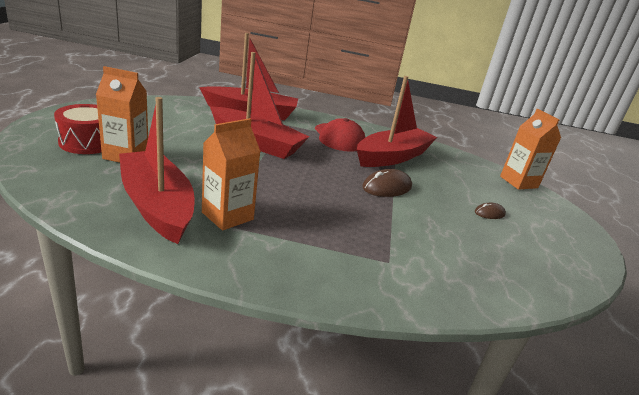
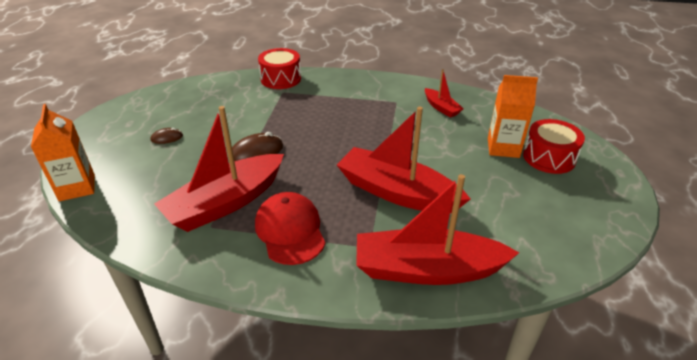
camera: 175 degrees left, 10 degrees up
red boat [119,97,194,244] -> red boat [425,69,464,118], size x0.48
orange carton [202,118,261,230] -> none
none -> red drum [258,48,301,89]

